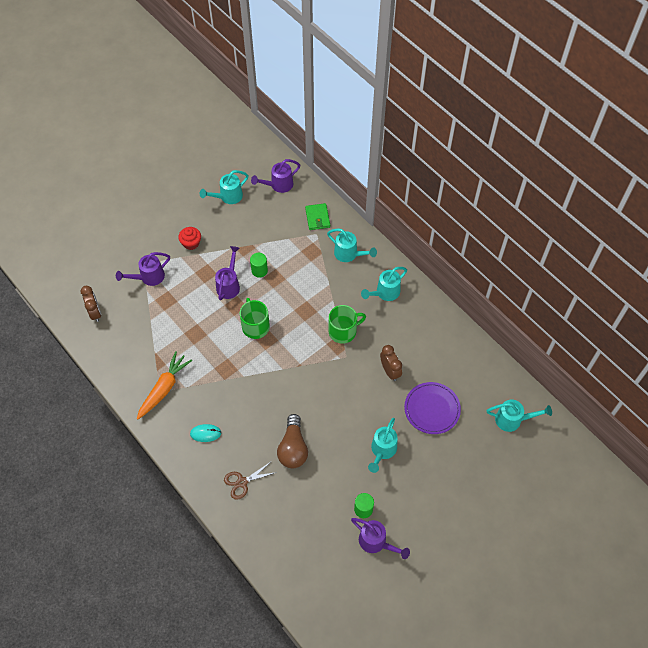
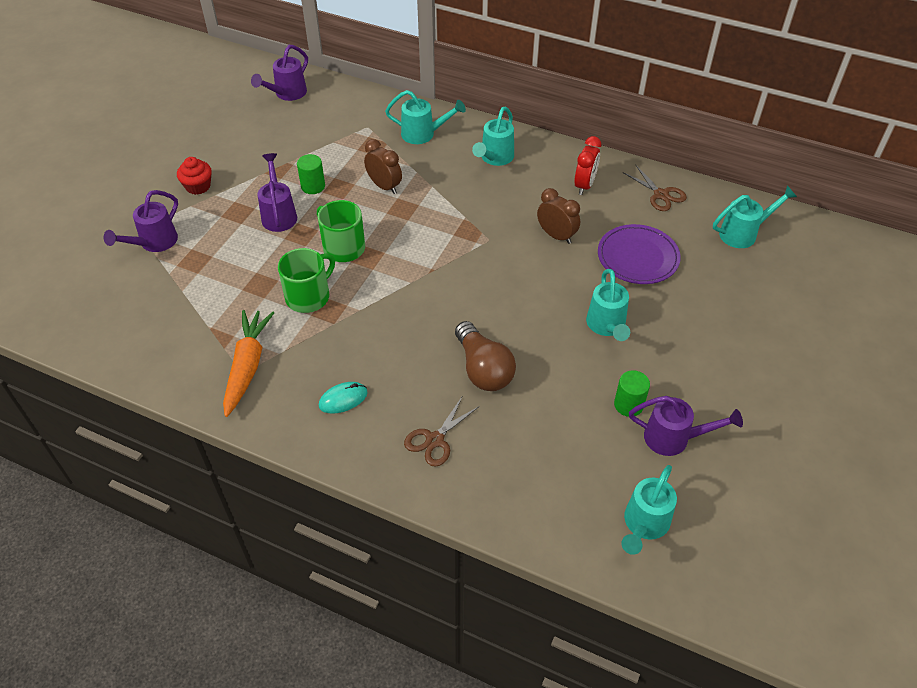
camera: 25 degrees left, 10 degrees down
brown clock [81,286,101,322] -> brown clock moved to [364,139,402,194]
turquoise watering can [200,170,248,204] -> turquoise watering can moved to [622,465,677,555]
green wallet [305,203,330,230] -> none
green mug [329,305,366,344] -> green mug moved to [278,248,335,313]
none -> red clock [574,136,601,195]
none -> brown scissors [623,165,687,211]

